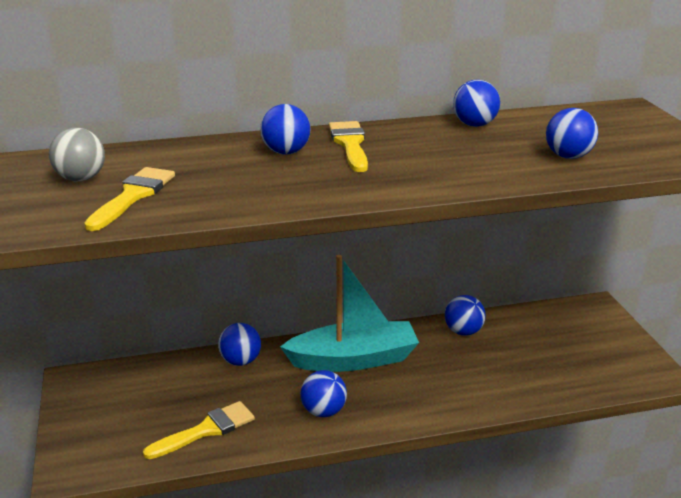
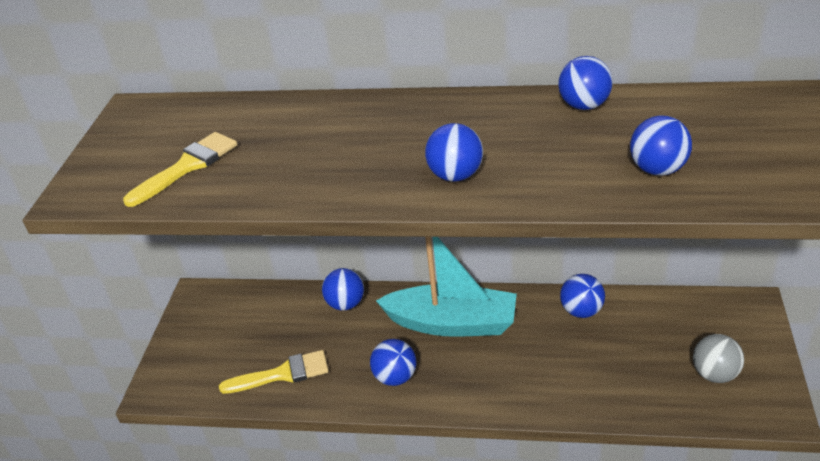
camera: 25 degrees right, 10 degrees up
grey ball [49,128,105,182] -> grey ball moved to [693,334,744,383]
blue ball [260,104,310,155] -> blue ball moved to [425,123,483,182]
yellow brush [329,121,368,172] -> none

